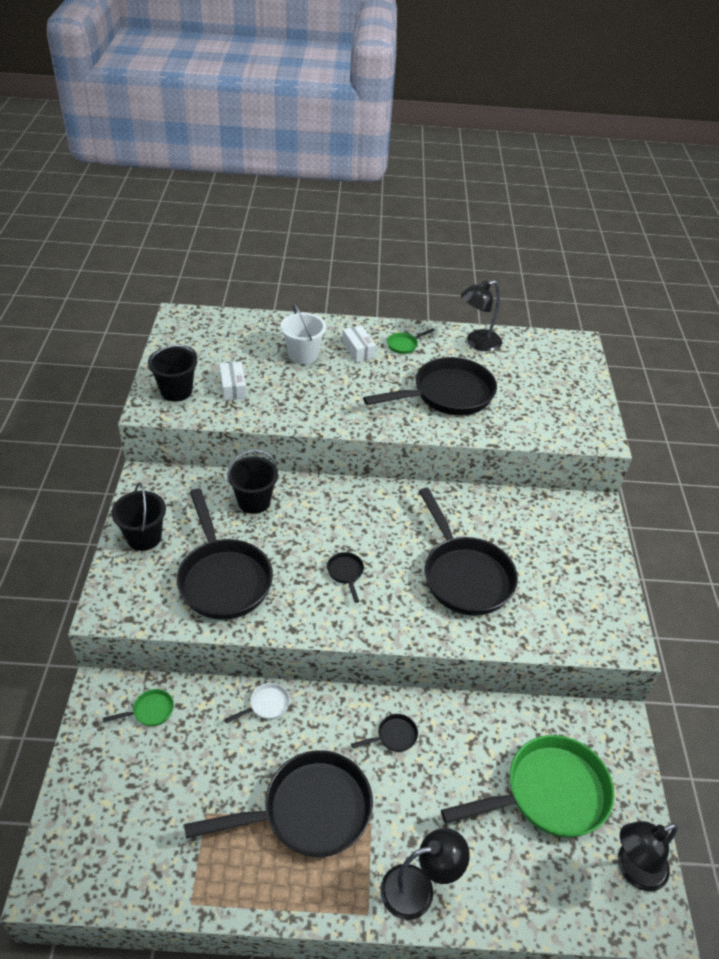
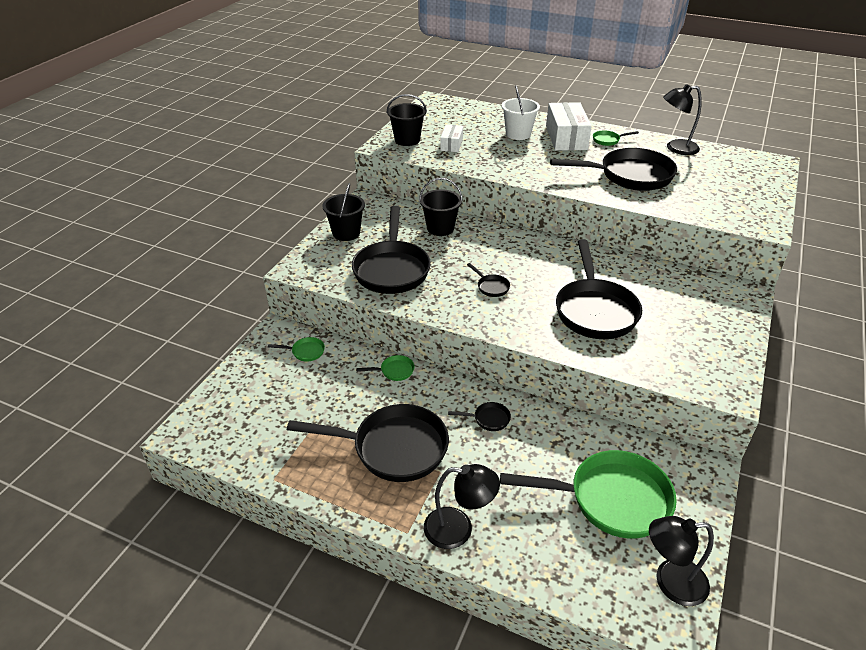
camera: 25 degrees right, 5 degrees down
white pan [225,683,290,723] -> green pan [356,355,415,381]
black pan [327,552,364,603] -> black pan turned 135 degrees clockwise [467,263,510,297]
white box [342,325,376,362] -> white box [546,102,592,151], size x1.82

